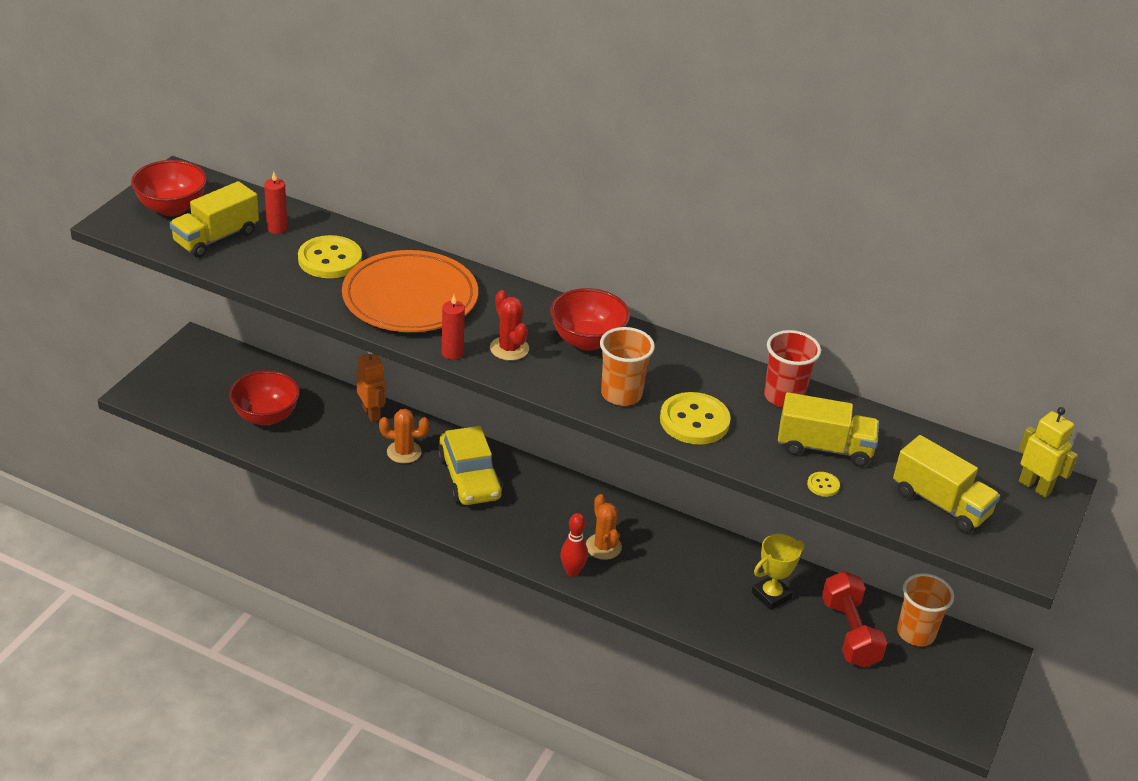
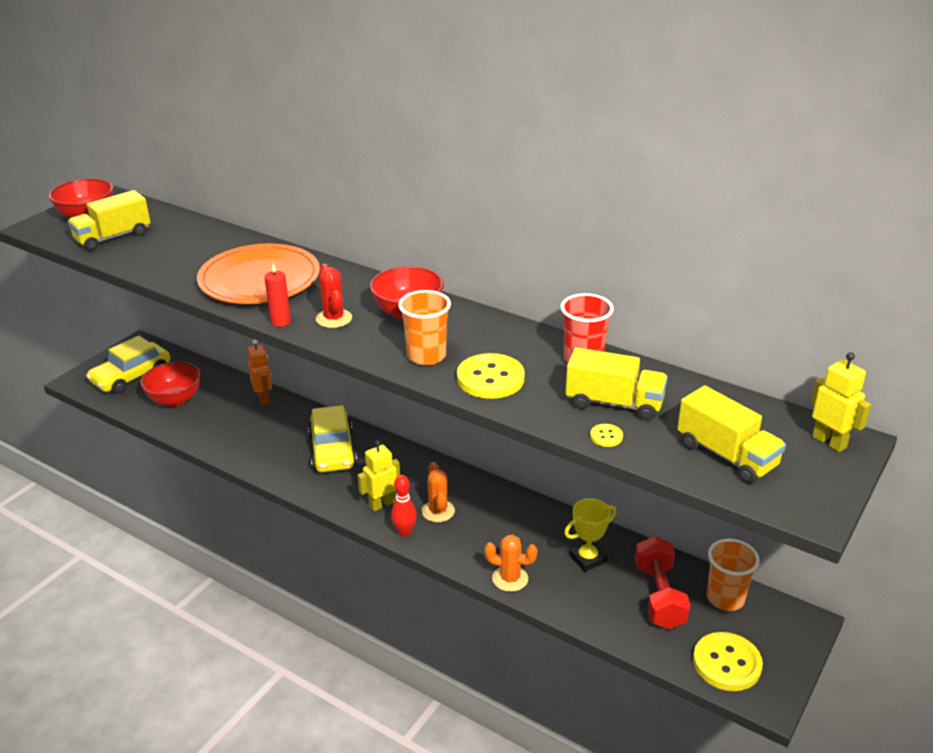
camera: 10 degrees right, 5 degrees down
red candle [264,172,287,234] -> none
yellow button [298,235,362,278] -> yellow button moved to [693,632,763,691]
orange cactus [379,409,430,464] -> orange cactus moved to [485,534,538,592]
none -> yellow car [86,336,170,394]
none -> yellow robot [358,440,400,512]

